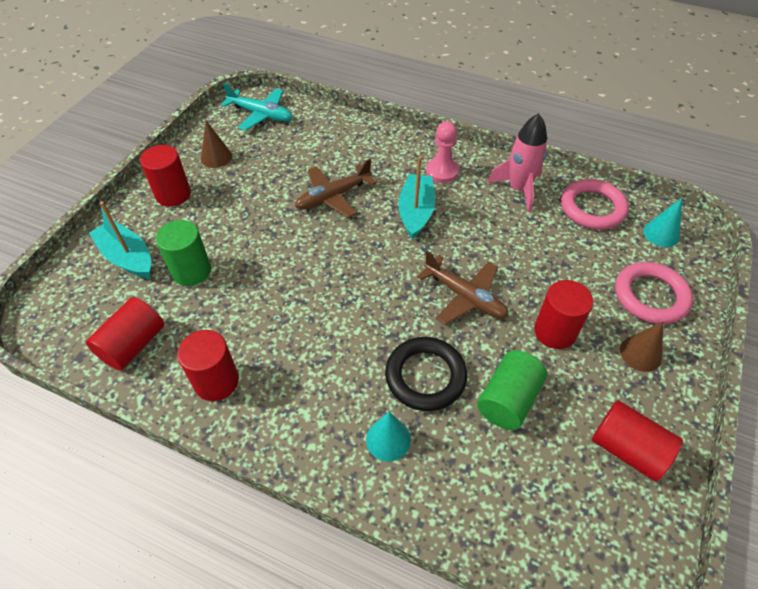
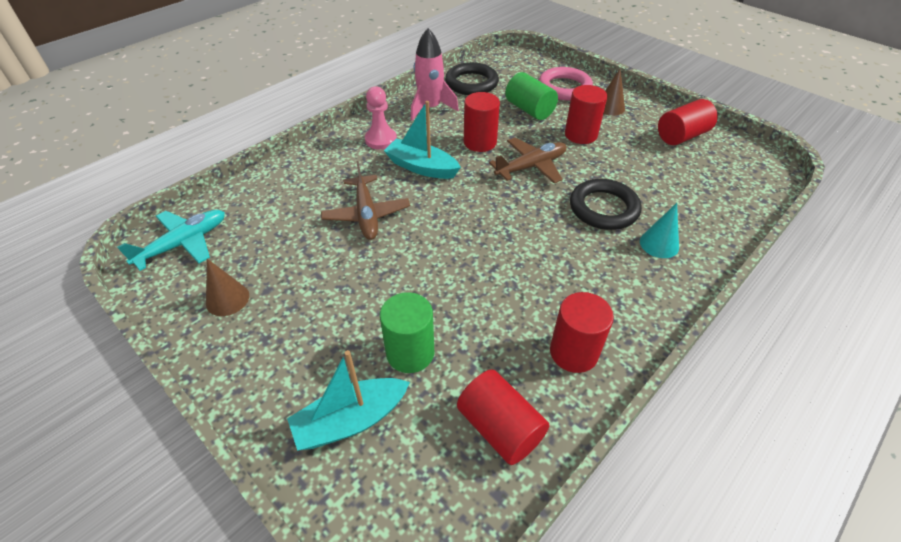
camera: 70 degrees left, 5 degrees down
red cylinder [140,145,191,207] -> red cylinder moved to [464,92,500,152]
green cylinder [477,350,547,430] -> green cylinder moved to [505,72,558,120]
pink ring [561,179,629,230] -> black ring [445,62,499,95]
turquoise cone [643,198,682,247] -> none

